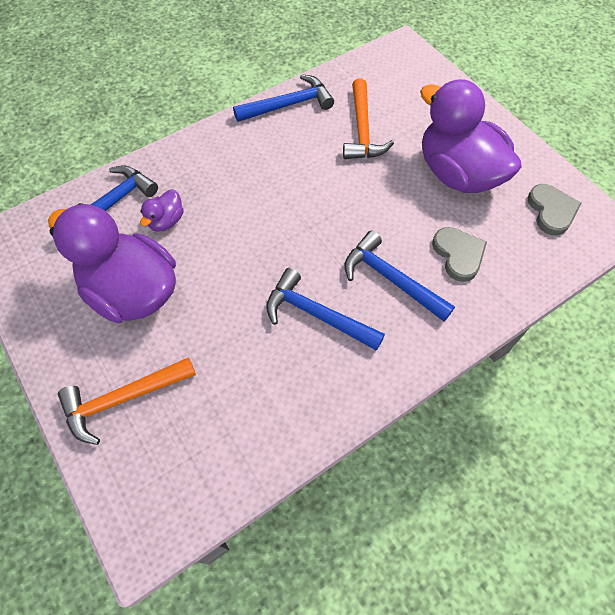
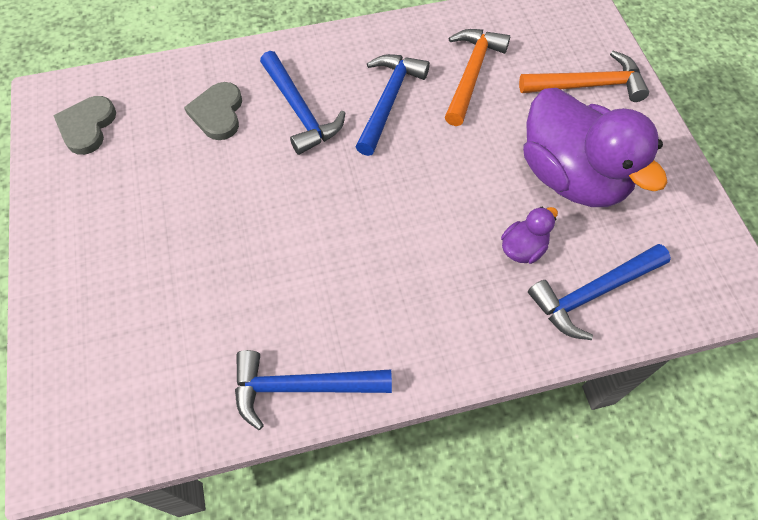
camera: 160 degrees left, 0 degrees up
blue hammer [266,268,385,351] -> blue hammer turned 120 degrees counterclockwise [355,54,430,156]
orange hammer [343,79,394,159] -> orange hammer moved to [445,29,510,126]
purple duck [420,79,522,193] -> none

